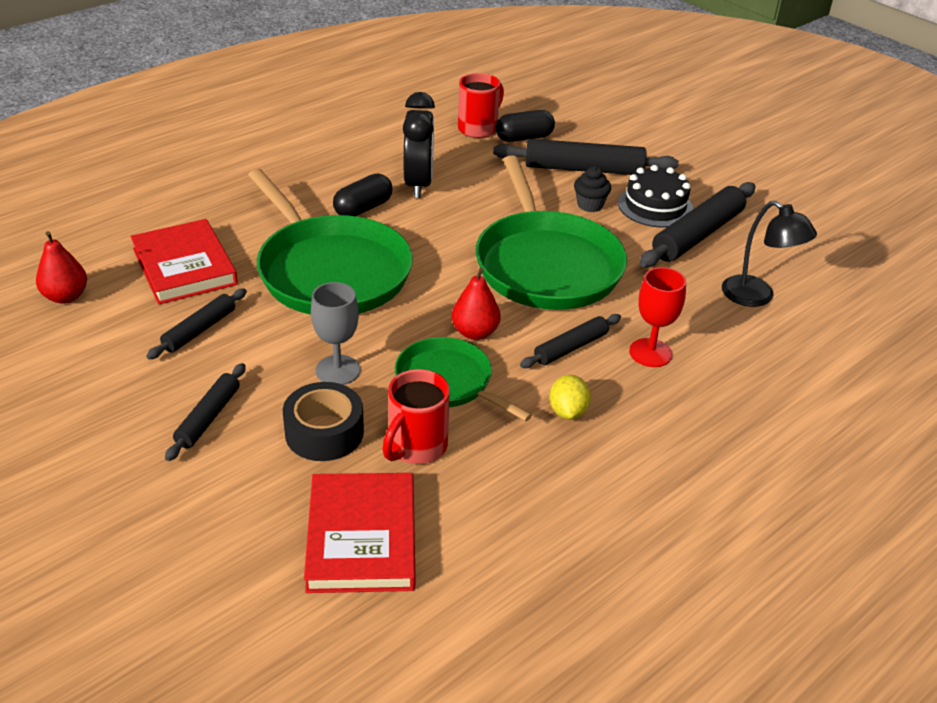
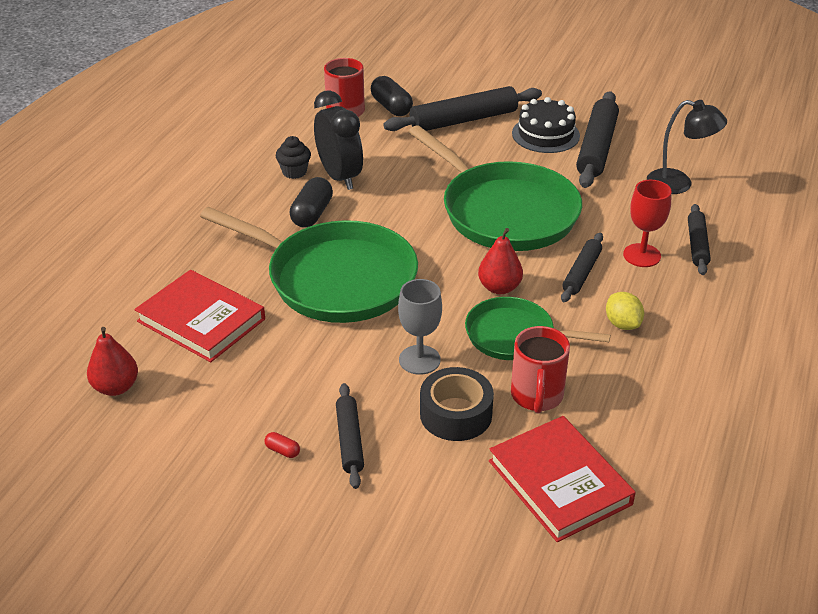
camera: 25 degrees left, 0 degrees up
black rolling pin [146,288,247,359] -> black rolling pin moved to [688,204,711,275]
black capsule [496,110,555,142] -> black capsule turned 75 degrees counterclockwise [371,76,413,116]
black cupcake [574,167,611,212] -> black cupcake moved to [276,136,311,179]
none -> red capsule [264,432,300,458]

